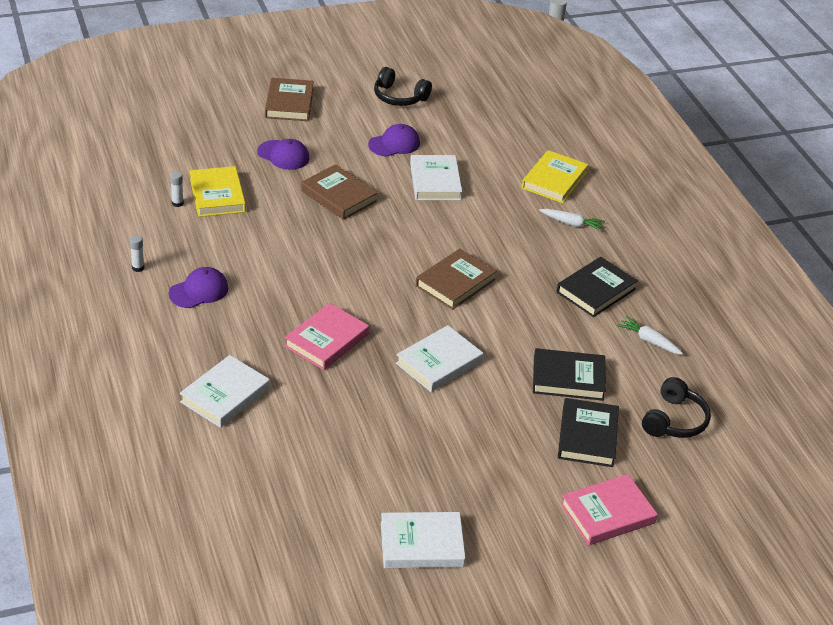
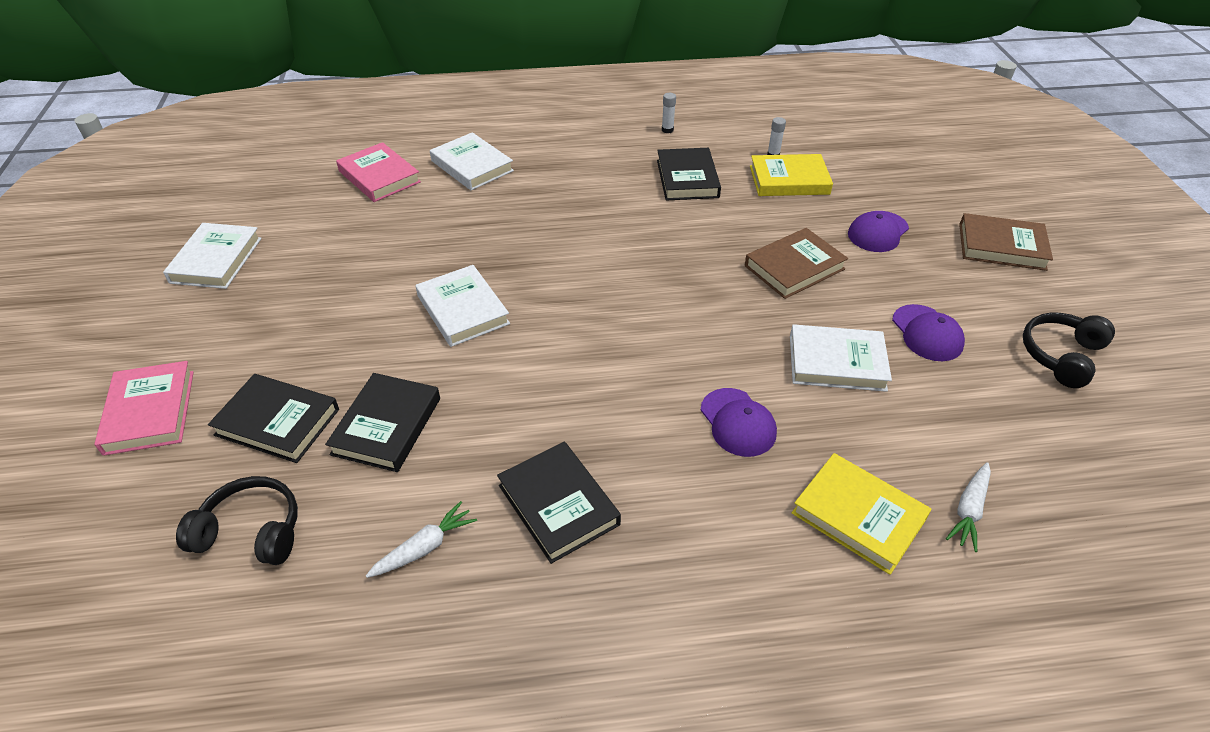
camera: 105 degrees right, 5 degrees up
purple cap [169,267,228,308] -> purple cap moved to [701,388,777,457]
pink book [284,303,369,370] -> pink book moved to [336,142,421,202]
brown book [416,249,497,310] -> none
white carrot [539,209,605,231] -> white carrot moved to [946,462,991,552]
black headphones [642,377,711,438] -> black headphones turned 150 degrees clockwise [176,476,298,565]
none -> black book [657,148,721,201]

